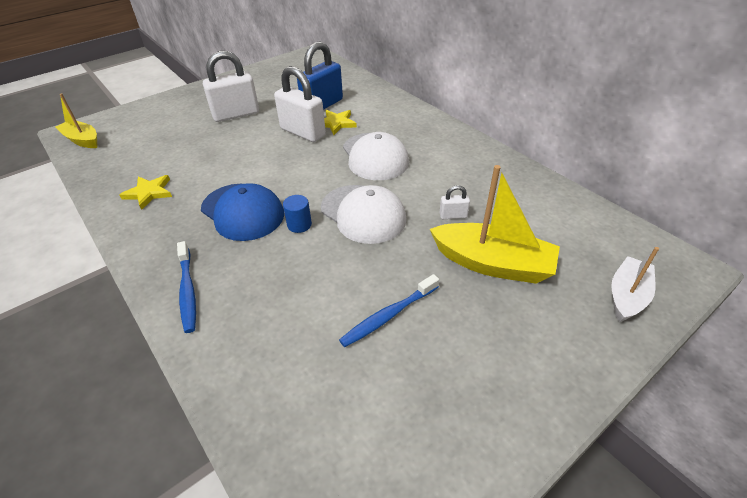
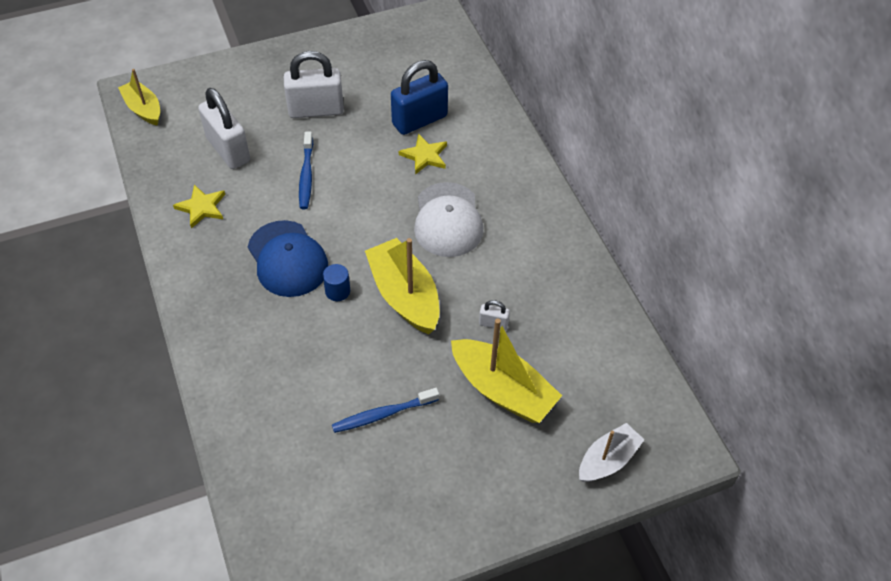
camera: 15 degrees right, 10 degrees up
blue toothbrush [177,241,196,333] -> blue toothbrush moved to [299,132,313,209]
white padlock [274,66,326,142] -> white padlock moved to [198,88,250,169]
white cap [321,185,406,244] -> yellow boat [365,238,440,334]

